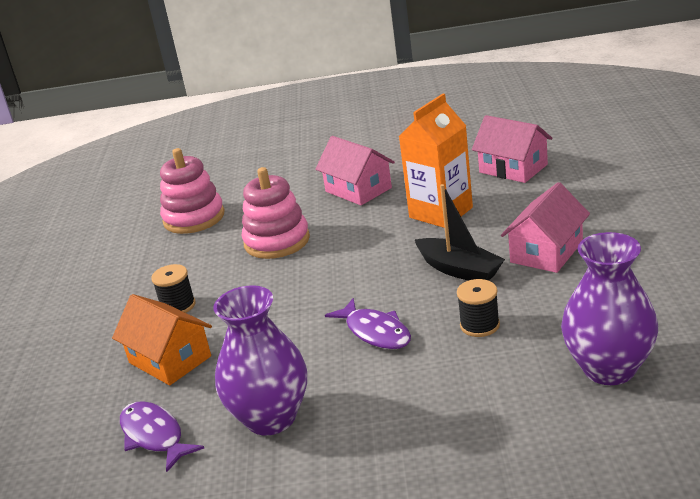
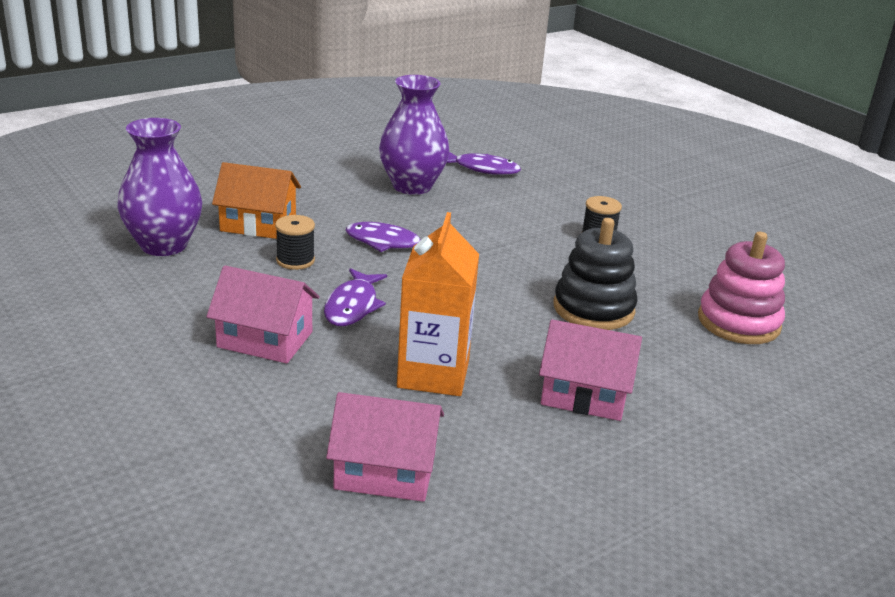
camera: 140 degrees right, 0 degrees up
orange house [112,294,212,385] -> orange house moved to [212,162,301,239]
pink stacking toy [242,167,310,259] -> black stacking toy [554,218,638,330]
black boat [415,184,505,281] -> purple fish [324,268,387,326]
pink house [501,182,590,273] -> pink house turned 75 degrees counterclockwise [206,265,319,364]

